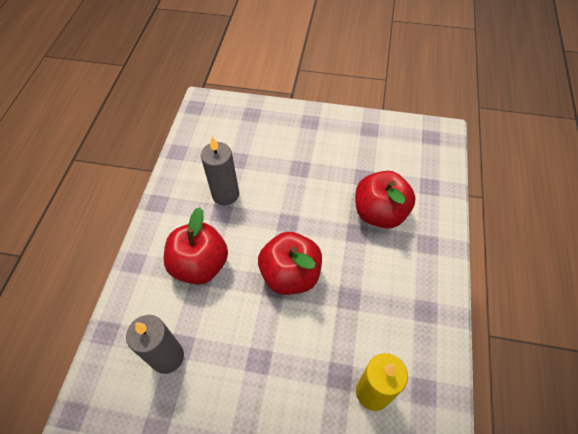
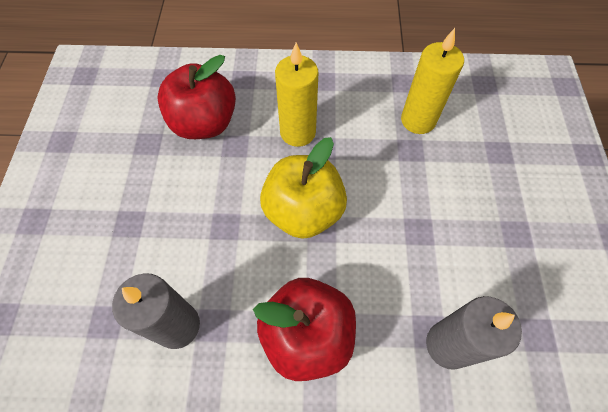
camera: 100 degrees left, 5 degrees up
red apple [258,232,322,295] -> yellow apple [260,137,347,239]
none -> yellow candle [275,42,318,147]

